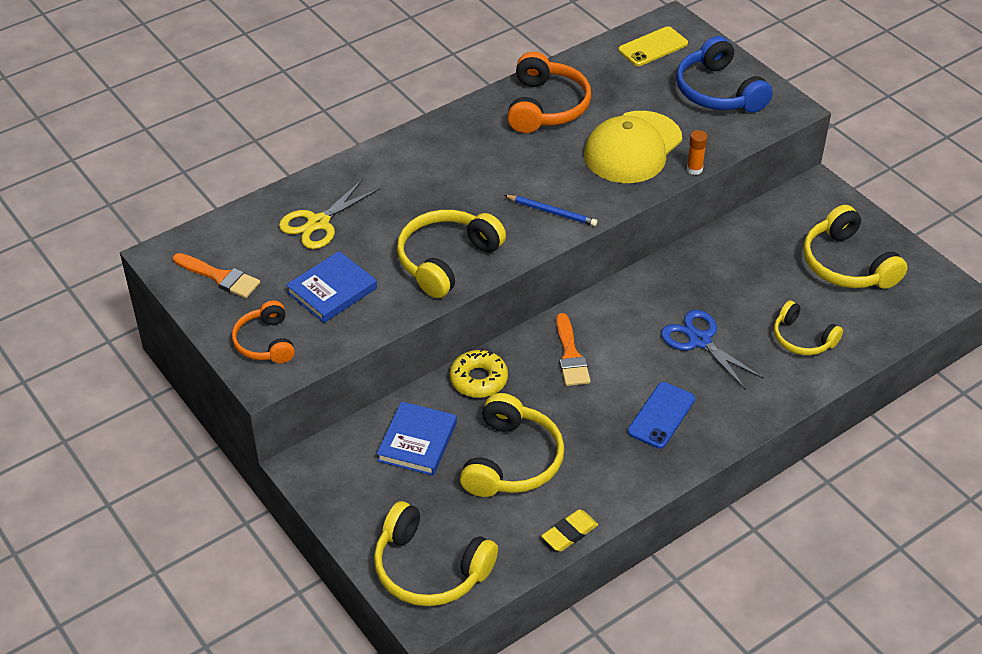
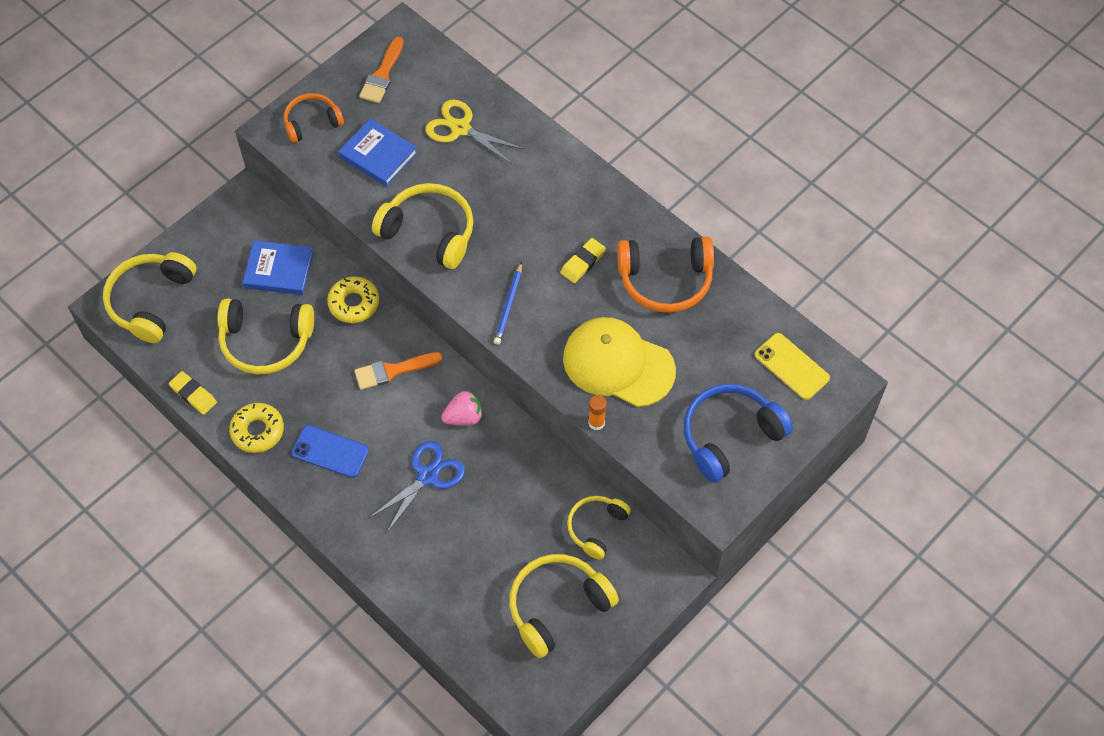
camera: 80 degrees right, 15 degrees up
yellow headphones [774,301,843,355] -> yellow headphones moved to [567,496,631,560]
none -> yellow donut [229,403,284,453]
none -> pink strawberry [441,391,482,426]
none -> yellow eraser [560,238,606,283]

